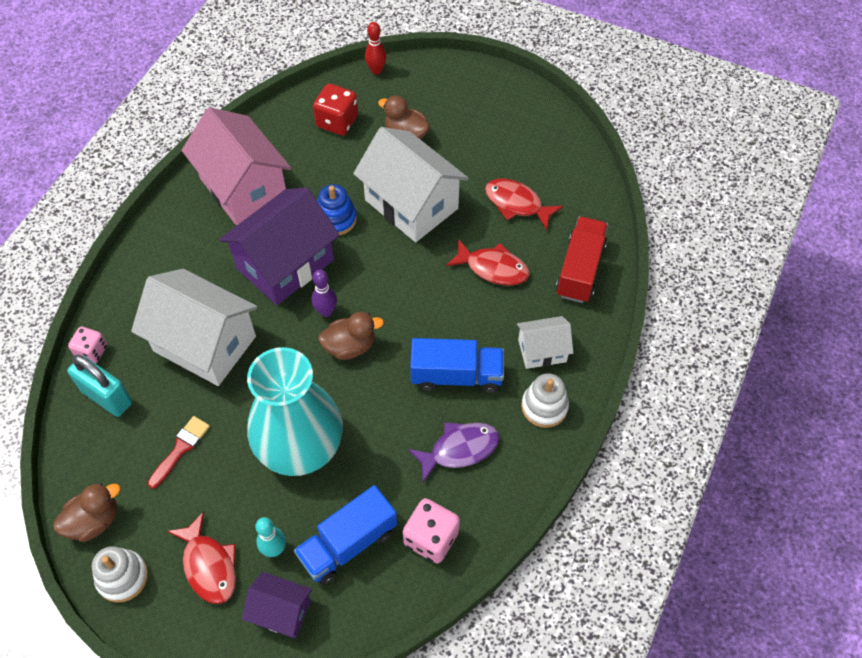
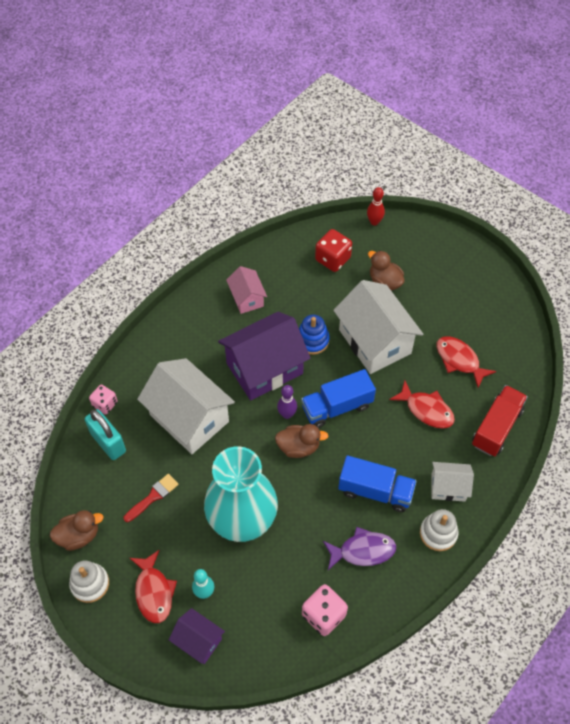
camera: 15 degrees right, 0 degrees up
pink house [181,107,291,225] -> pink house [226,266,267,314], size x0.52
blue truck [294,485,397,585] -> blue truck moved to [301,369,376,428]

